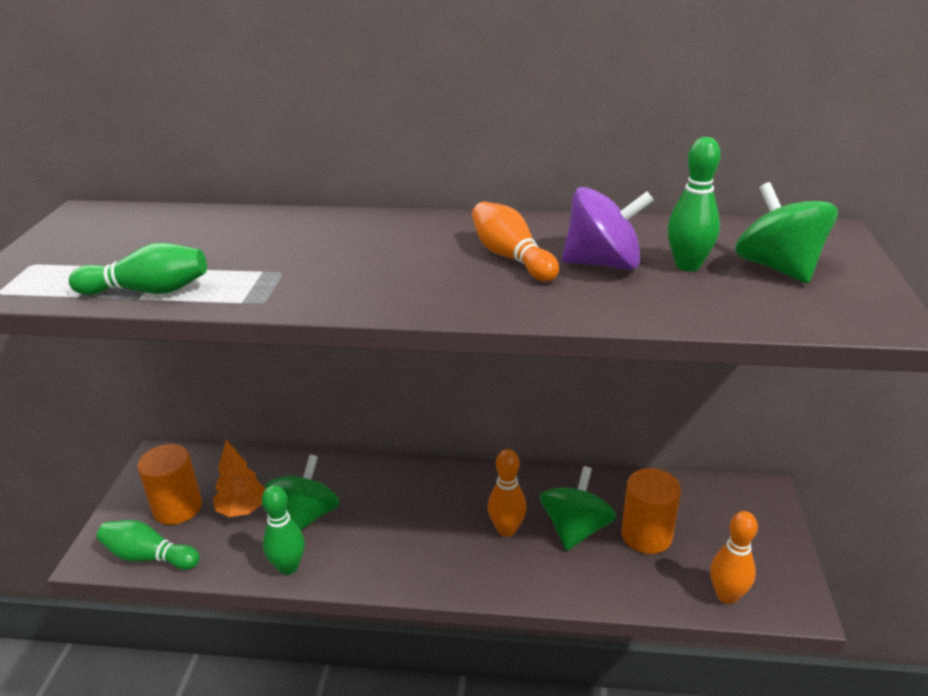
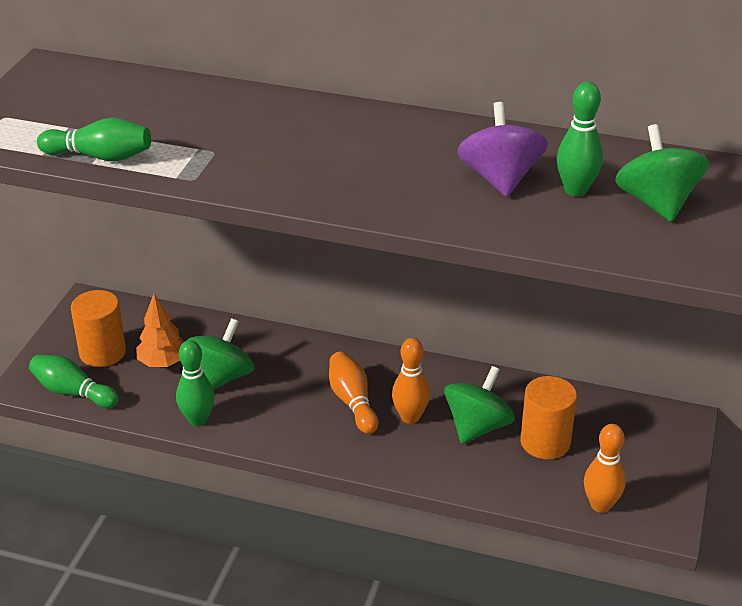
camera: 10 degrees right, 5 degrees up
orange bowling pin [472,202,559,282] -> orange bowling pin moved to [329,352,378,434]
purple spinning top [562,187,654,270] -> purple spinning top turned 105 degrees counterclockwise [457,102,548,197]

